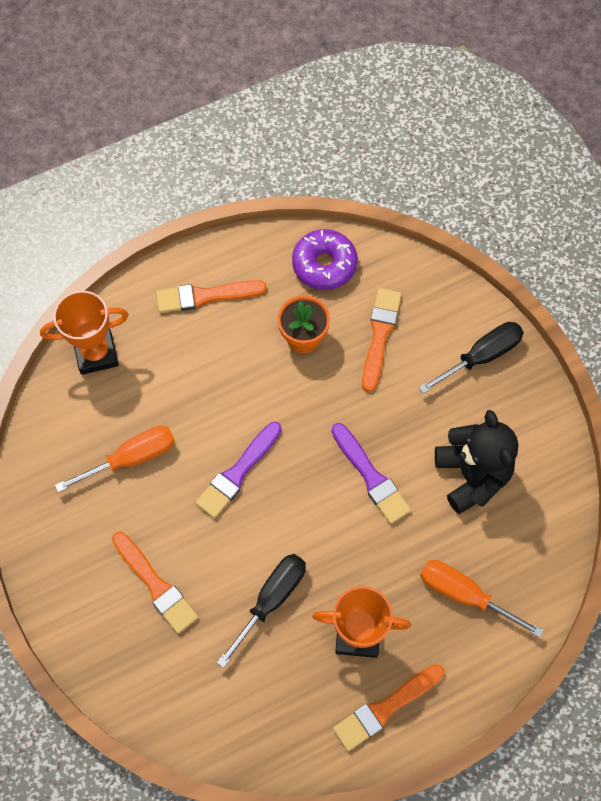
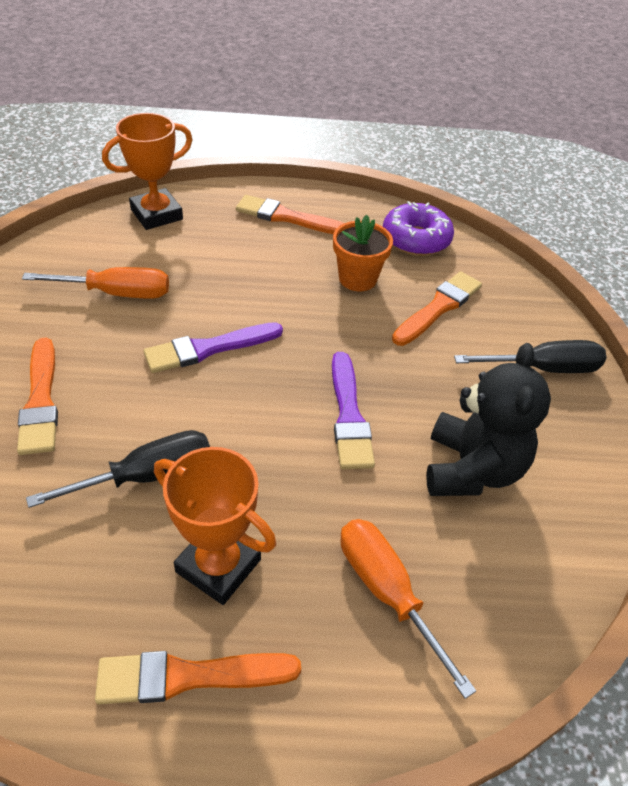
camera: 25 degrees right, 20 degrees down
orange trophy [40,291,129,375] -> orange trophy turned 45 degrees counterclockwise [102,113,193,230]

